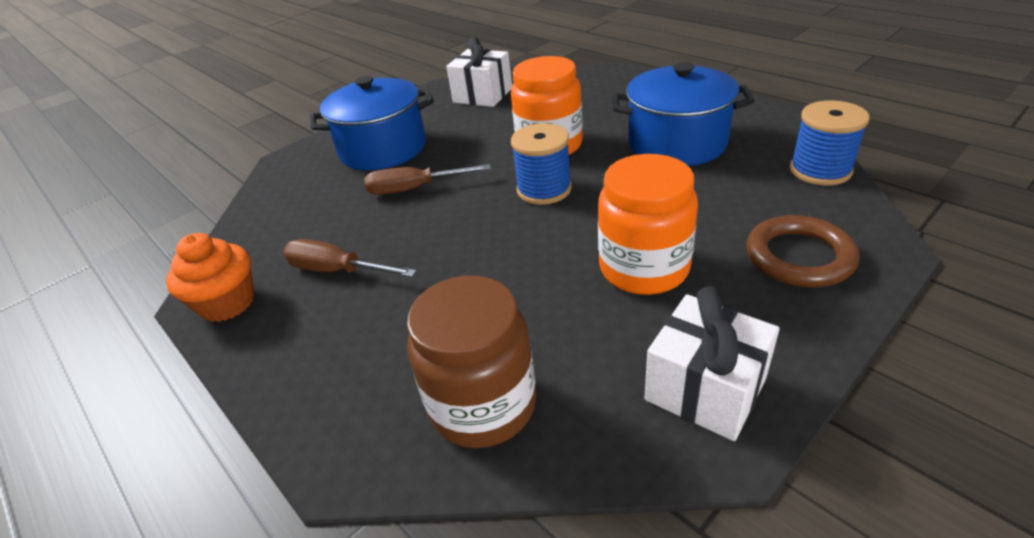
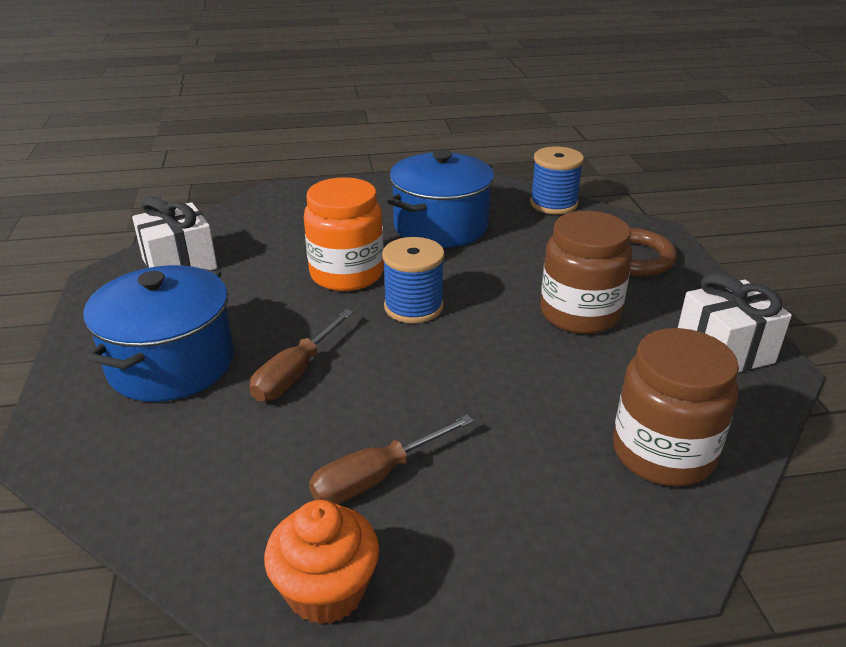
camera: 60 degrees left, 5 degrees down
orange jar [598,154,698,295] -> brown jar [541,211,633,334]

